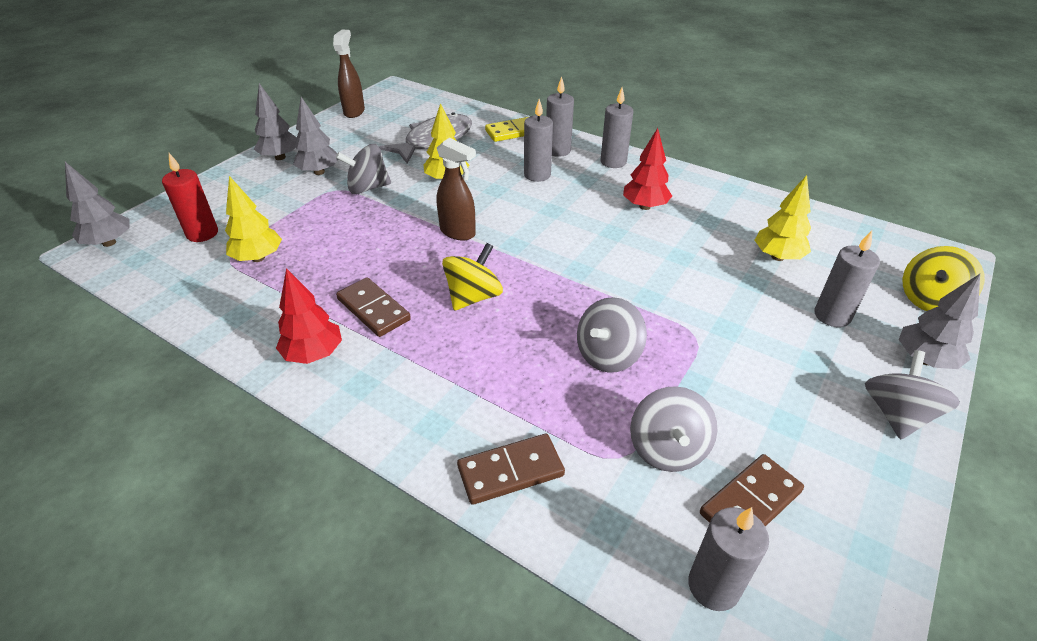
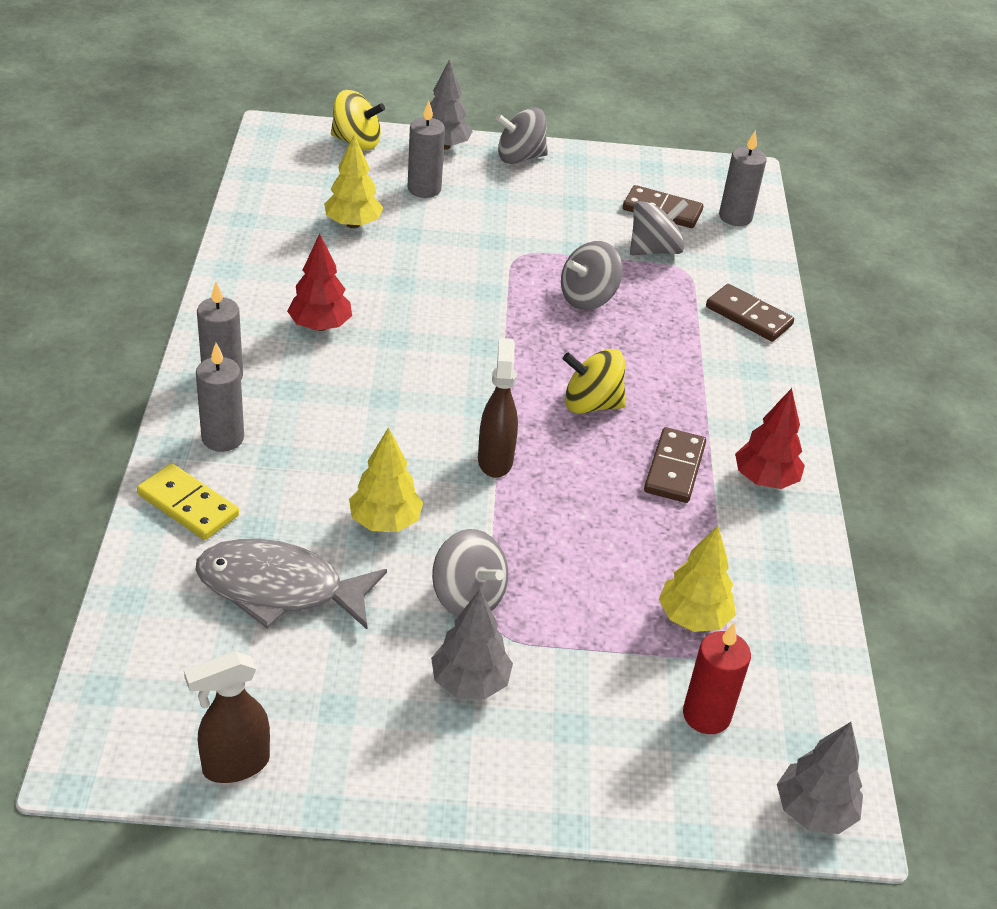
camera: 125 degrees left, 0 degrees up
grey tree [254,83,297,160] -> none
grey candle [524,99,553,182] -> none
grey spinning top [577,297,647,373] -> grey spinning top turned 135 degrees clockwise [561,241,623,310]

